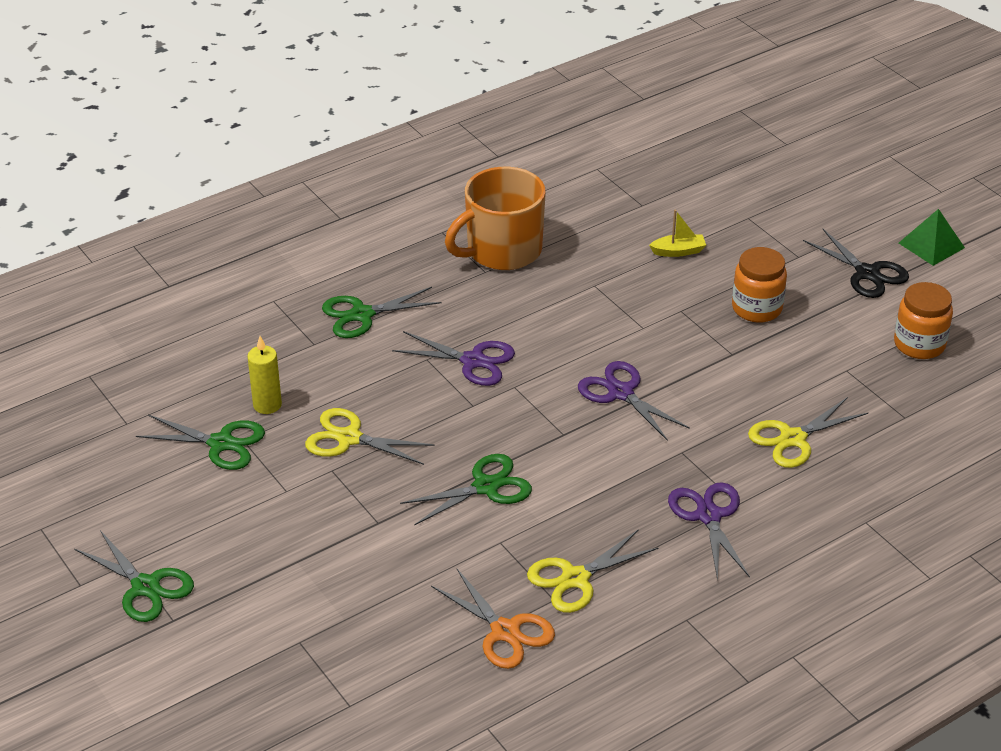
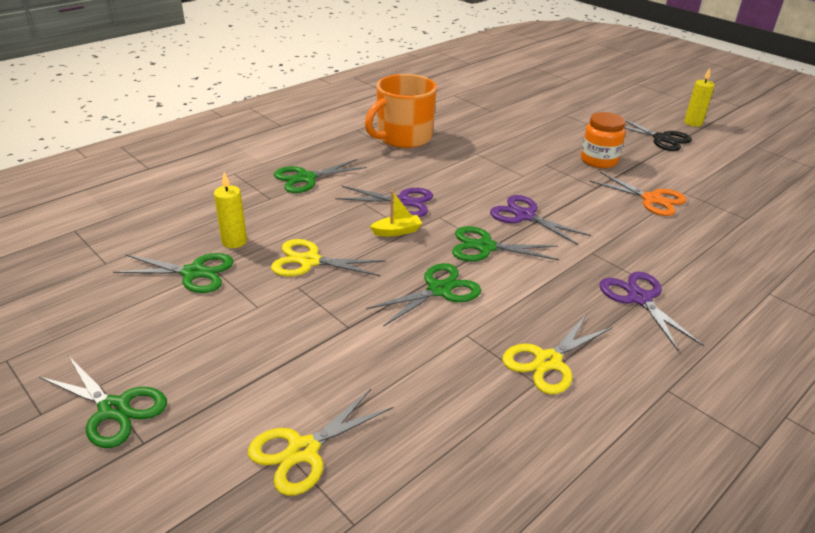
camera: 10 degrees left, 5 degrees down
orange scissors [431,569,555,669] -> orange scissors moved to [589,172,687,216]
yellow boat [649,210,706,257] -> yellow boat moved to [370,190,422,236]
yellow scissors [748,397,868,468] -> yellow scissors moved to [248,389,394,496]
orange jar [894,282,953,359] -> none
green pyramid [899,209,965,266] -> yellow candle [684,68,715,127]
none -> green scissors [452,226,559,261]

